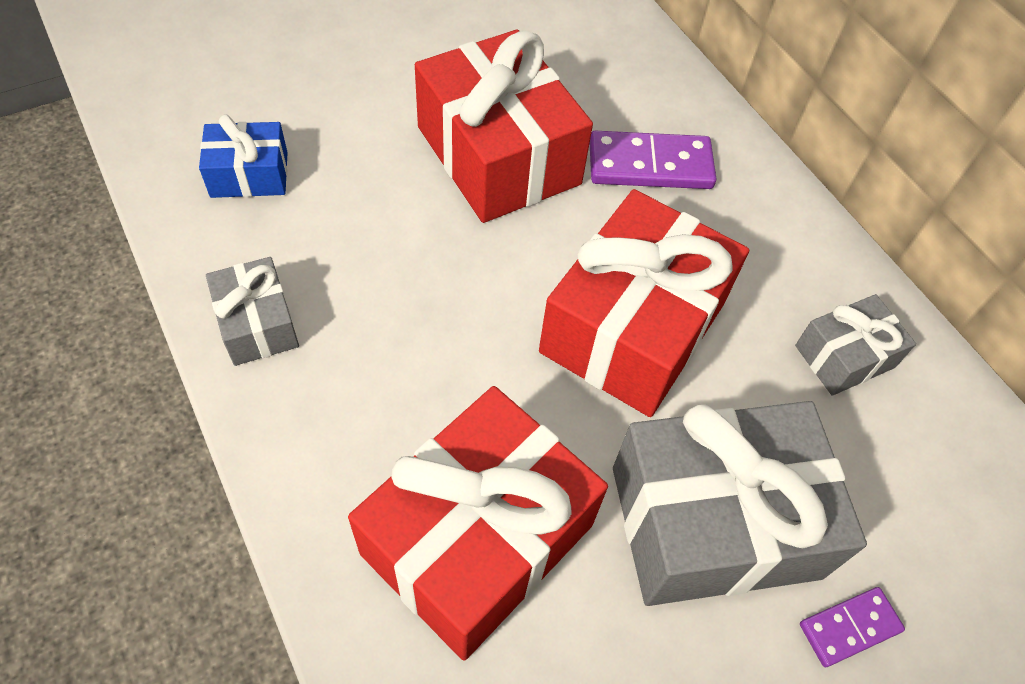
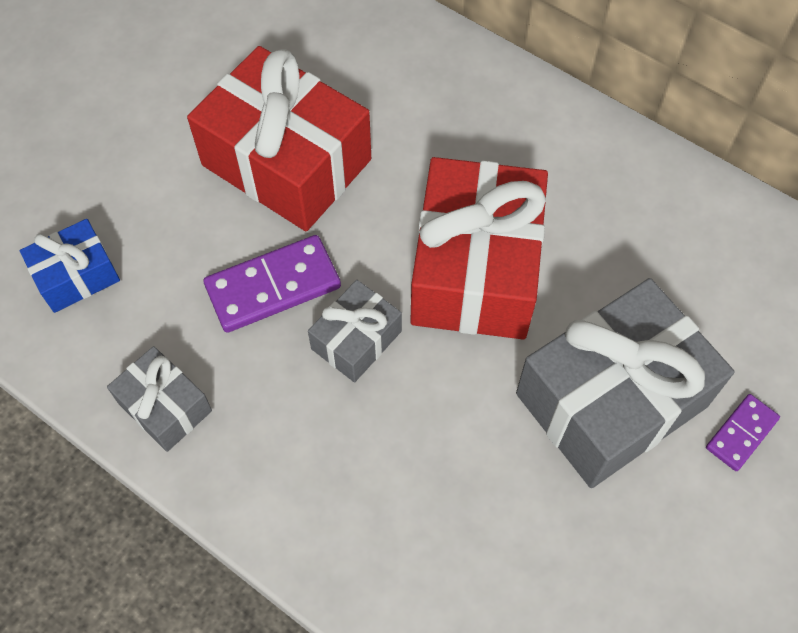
camera: 20 degrees left, 5 degrees up
red gift [348,386,608,661] -> none
purple domino [590,131,716,189] -> purple domino moved to [203,235,341,333]
grey gift [795,294,916,396] -> grey gift moved to [308,280,402,383]

